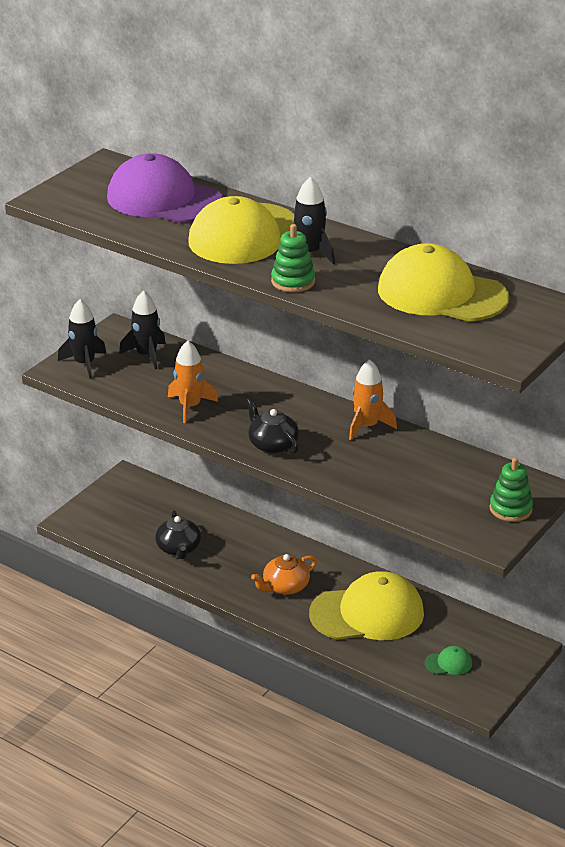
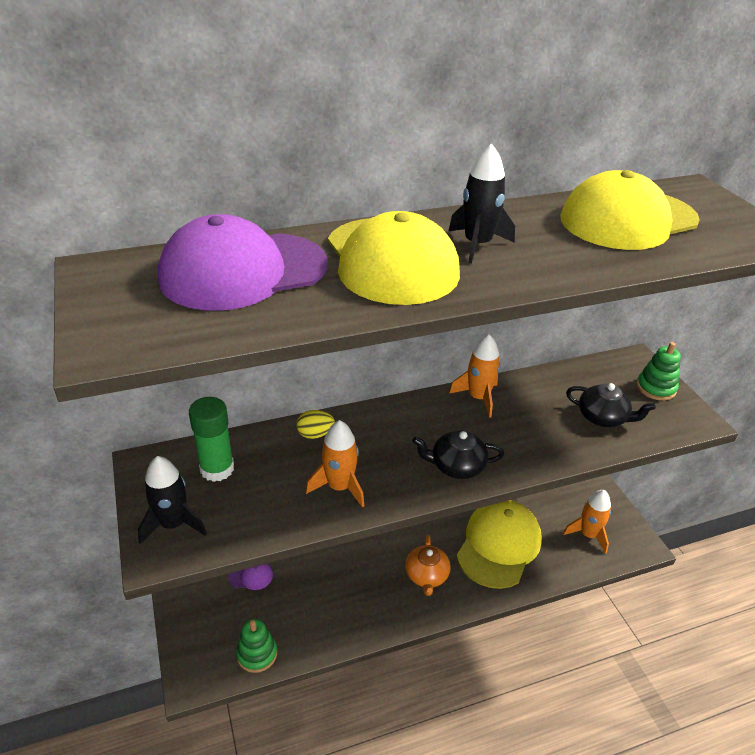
camera: 55 degrees left, 5 degrees up
black rocket [119,291,166,370] -> green glue stick [189,397,234,482]
black teapot [155,511,201,559] -> black teapot moved to [566,383,656,427]
green stacking toy [271,224,315,292] -> green stacking toy moved to [236,619,277,673]
green cap [425,646,472,675] -> orange rocket [563,490,611,554]
none -> purple cap [228,564,273,590]
none -> yellow egg [296,410,335,439]

